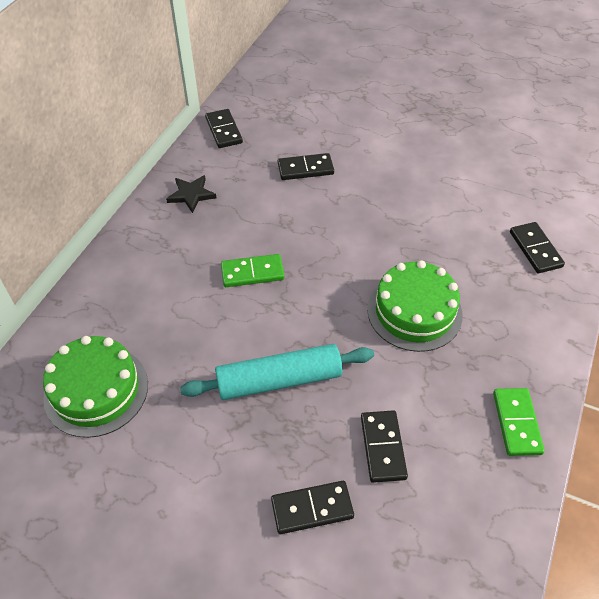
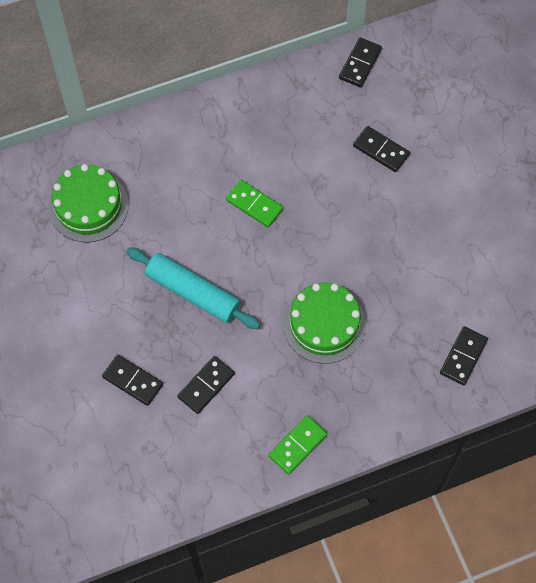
camera: 45 degrees right, 15 degrees up
black star [166,175,216,213] -> none

